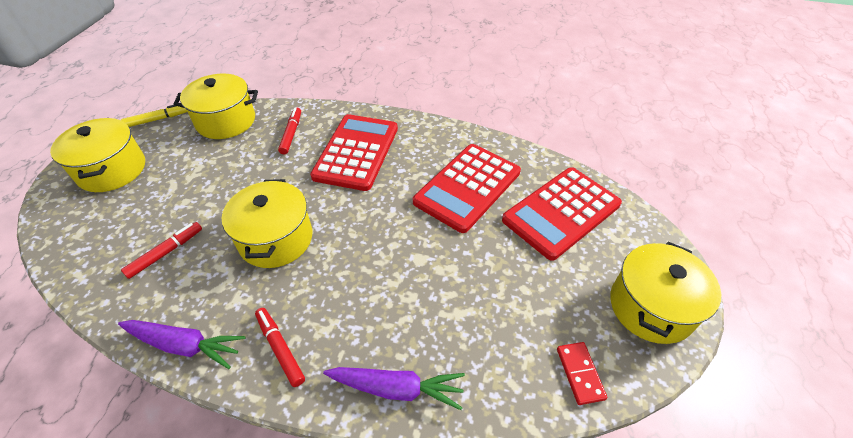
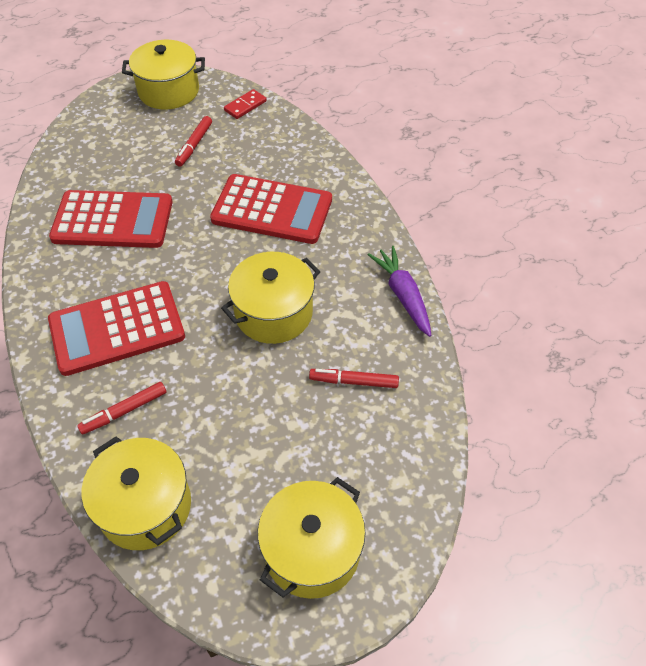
camera: 125 degrees left, 5 degrees up
yellow marker [121,105,187,127] -> none
red marker [255,308,305,387] -> red marker moved to [175,116,212,167]
purple carrot [323,367,465,410] -> none
red calculator [502,167,622,261] -> red calculator moved to [210,174,332,244]

